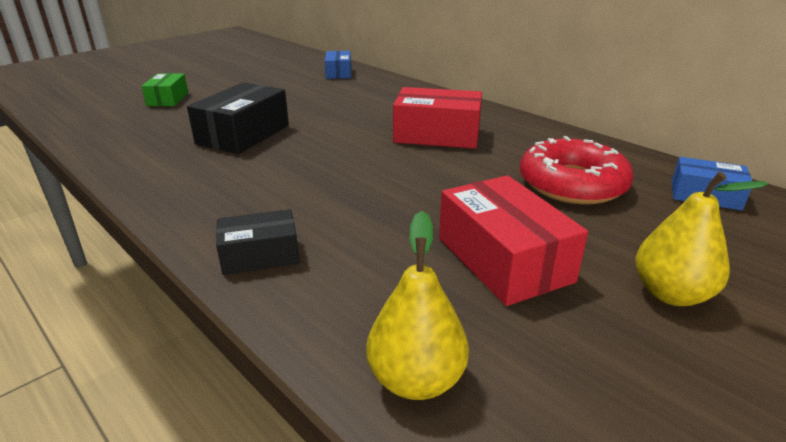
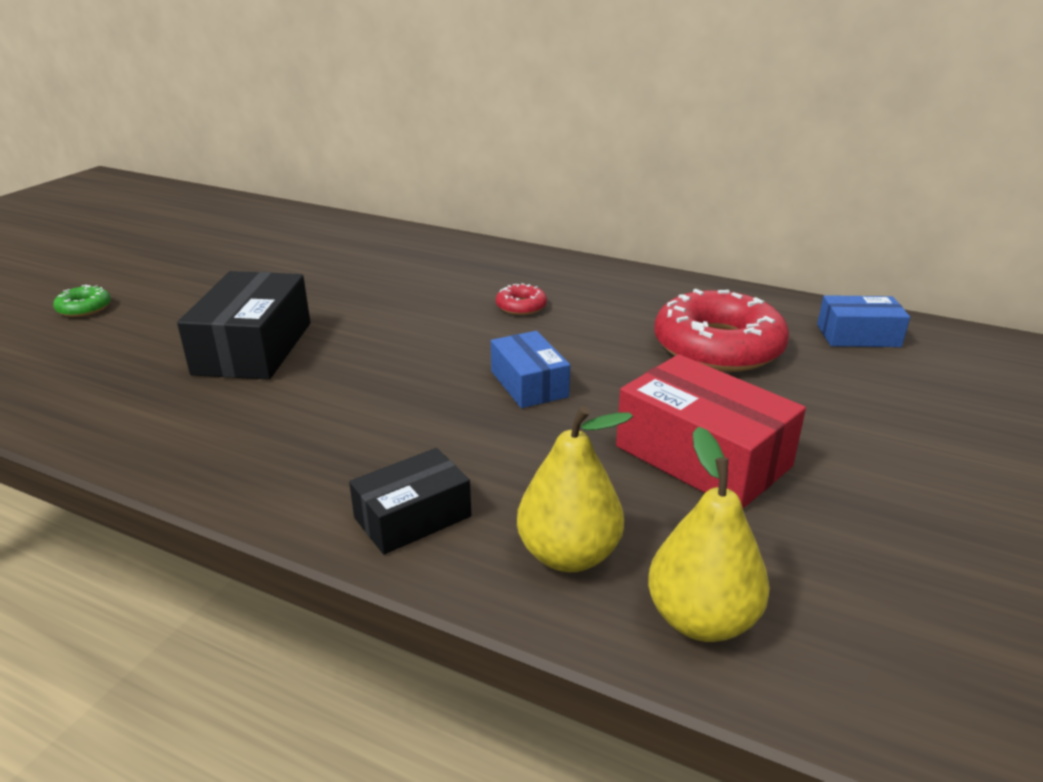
camera: 20 degrees left, 0 degrees up
green box [141,73,188,106] -> green donut [53,285,111,317]
blue box [325,51,351,79] -> blue box moved to [491,331,570,408]
red box [393,87,482,149] -> red donut [496,283,547,315]
yellow pear [635,172,768,306] -> yellow pear moved to [517,406,633,572]

